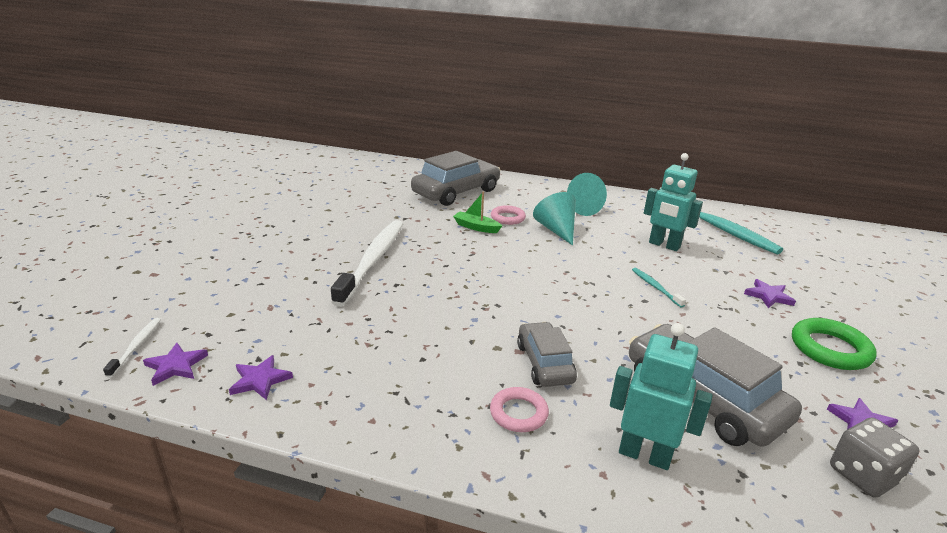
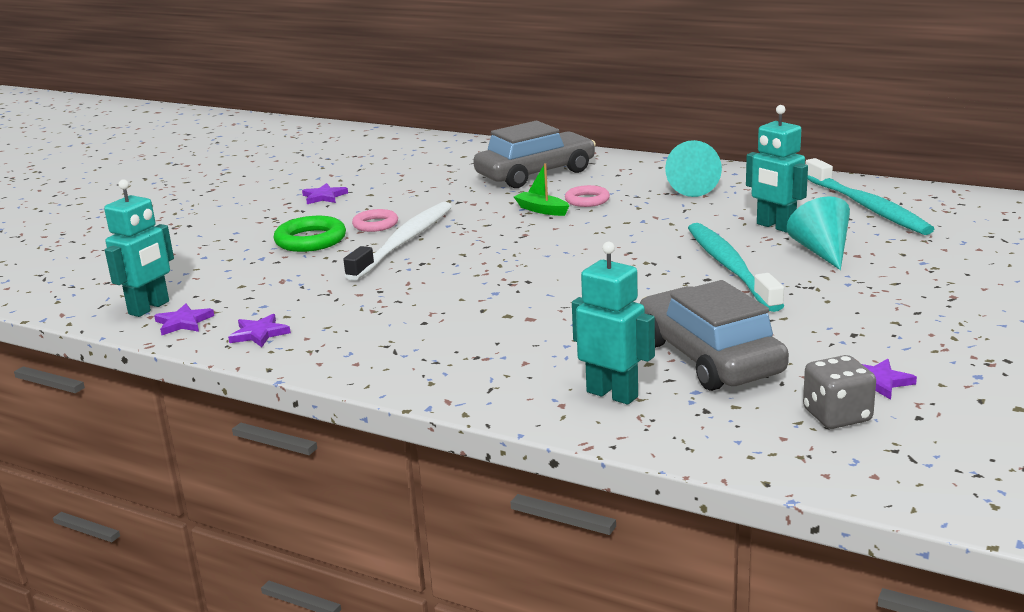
camera: 15 degrees right, 5 degrees down
white toothbrush [103,318,161,378] -> turquoise robot [104,179,174,317]
pink ring [490,387,549,432] -> pink ring moved to [352,209,398,232]
grey car [517,322,577,387] -> none
turquoise cone [533,192,576,246] -> turquoise cone moved to [787,196,850,270]
turquoise toothbrush [632,268,686,308] -> turquoise toothbrush [688,223,784,312], size x2.33
purple star [744,279,796,308] -> purple star moved to [302,183,348,204]
green ring [792,318,877,370] -> green ring moved to [273,216,346,252]

